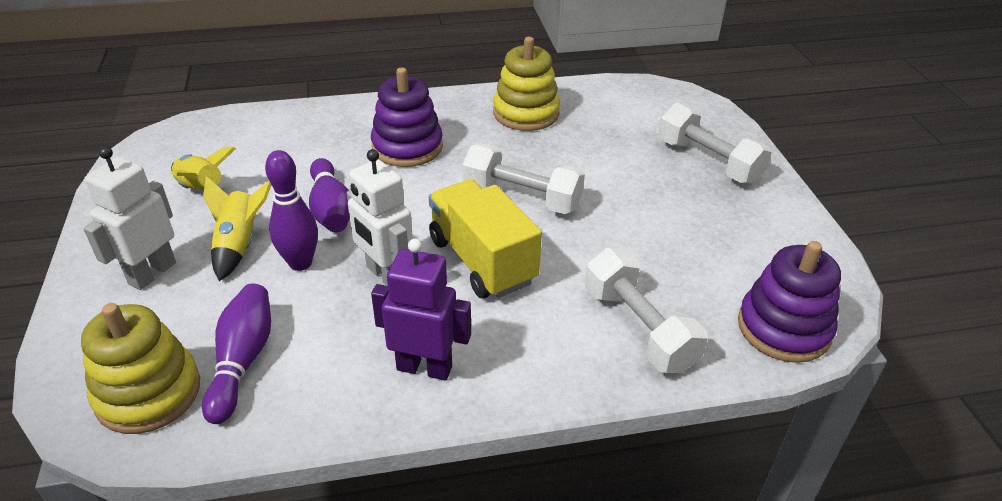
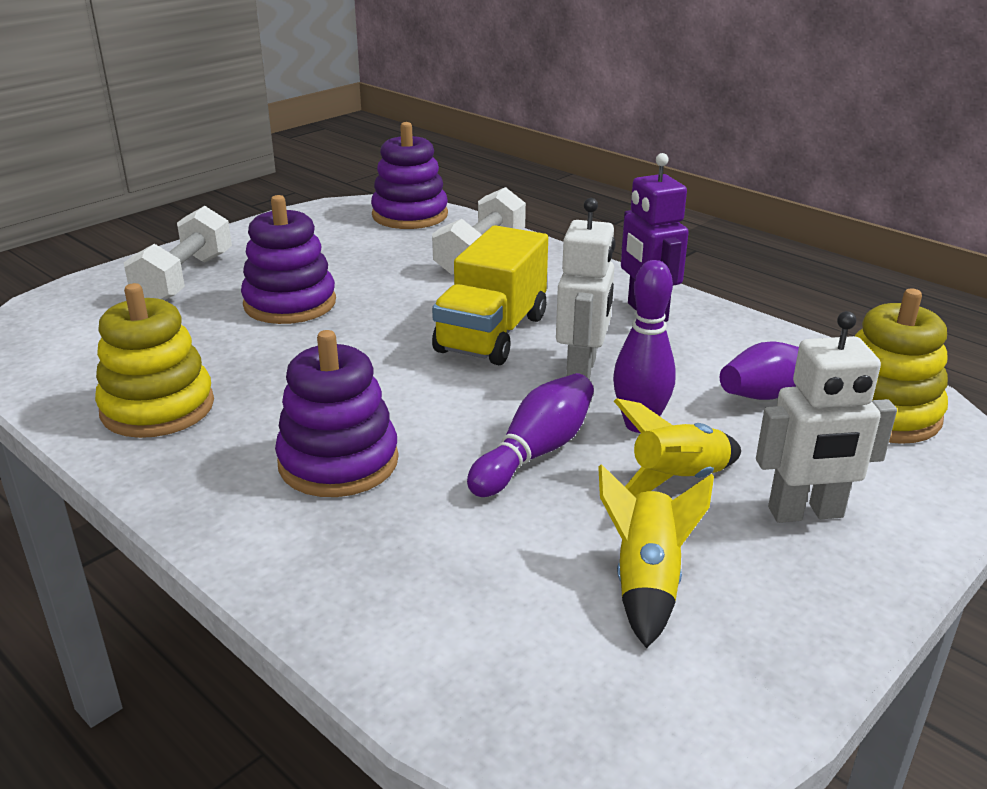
camera: 125 degrees left, 10 degrees down
white dumbbell [463,144,585,214] -> none
none -> purple stacking toy [241,195,336,324]

